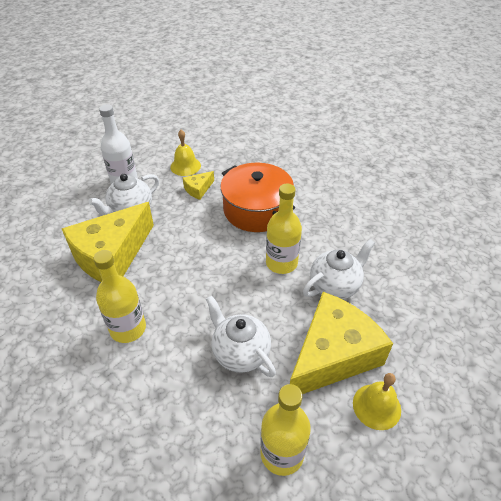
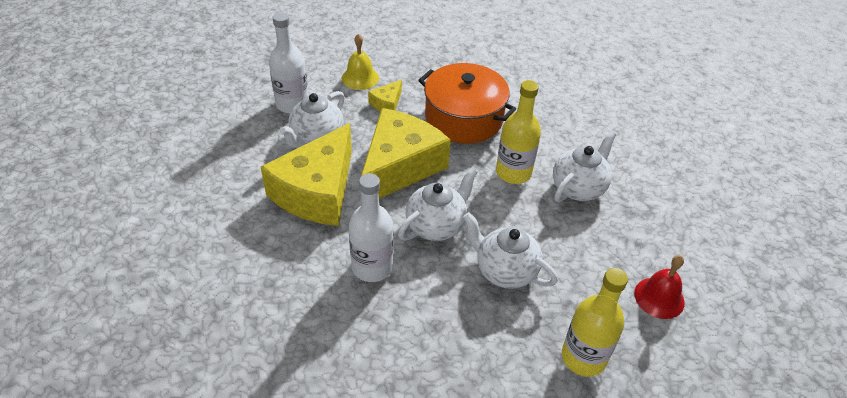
camera: 15 degrees left, 0 degrees up
yellow bottle [93,250,146,343] -> white bottle [349,173,393,282]
yellow cheese [290,292,393,394] -> yellow cheese moved to [361,108,451,199]
yellow bell [353,373,401,430] -> red bell [634,255,685,319]
none -> white teapot [398,168,477,241]

